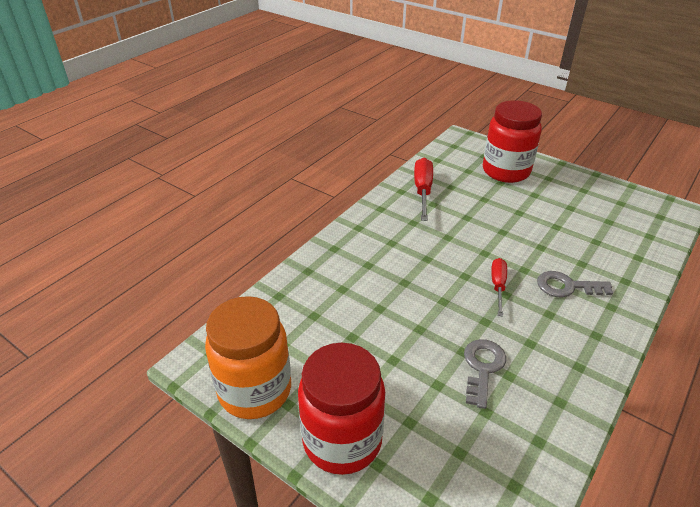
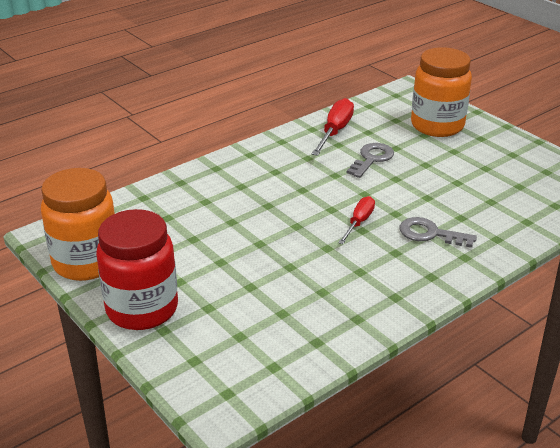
camera: 15 degrees right, 5 degrees down
grey key [464,339,506,409] -> grey key moved to [347,143,394,178]
red jar [483,100,542,183] -> orange jar [411,47,472,137]

